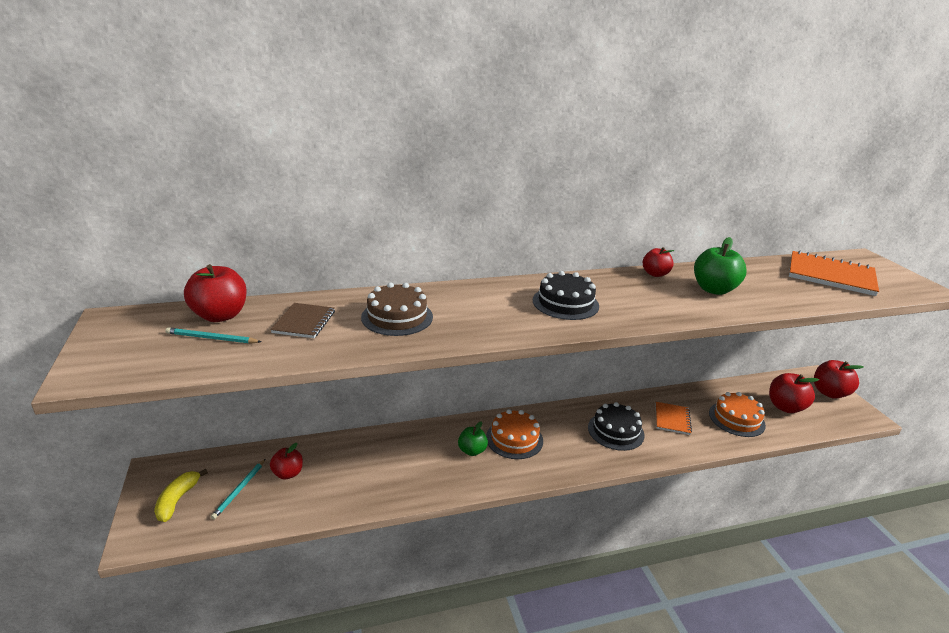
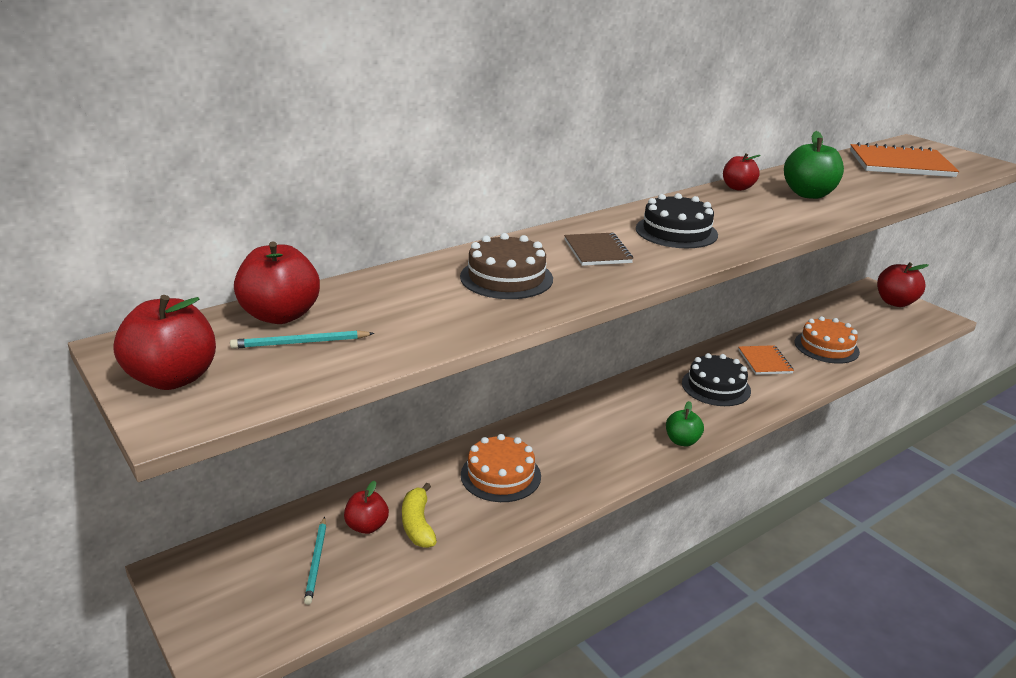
camera: 20 degrees left, 0 degrees up
yellow banana [154,469,208,522] -> yellow banana moved to [402,482,437,548]
brown notebook [270,303,335,338] -> brown notebook moved to [564,233,633,266]
green apple [458,421,488,456] -> green apple moved to [666,401,704,447]
orange cake [486,409,543,459] -> orange cake moved to [461,434,541,502]
red apple [769,373,819,413] -> red apple moved to [113,295,216,390]

